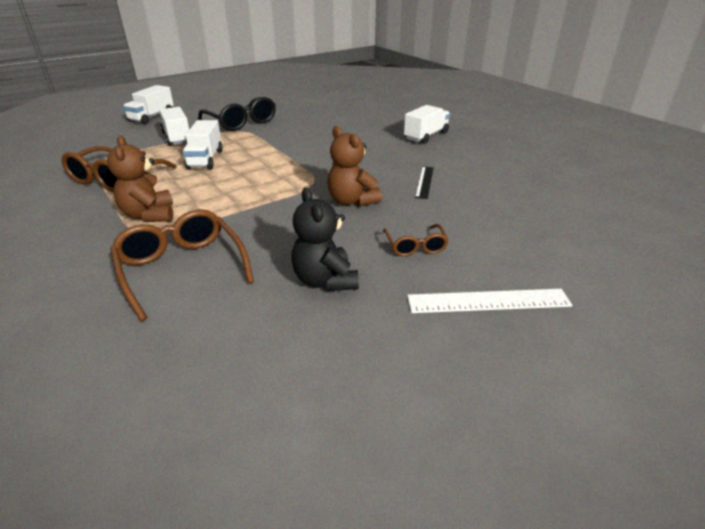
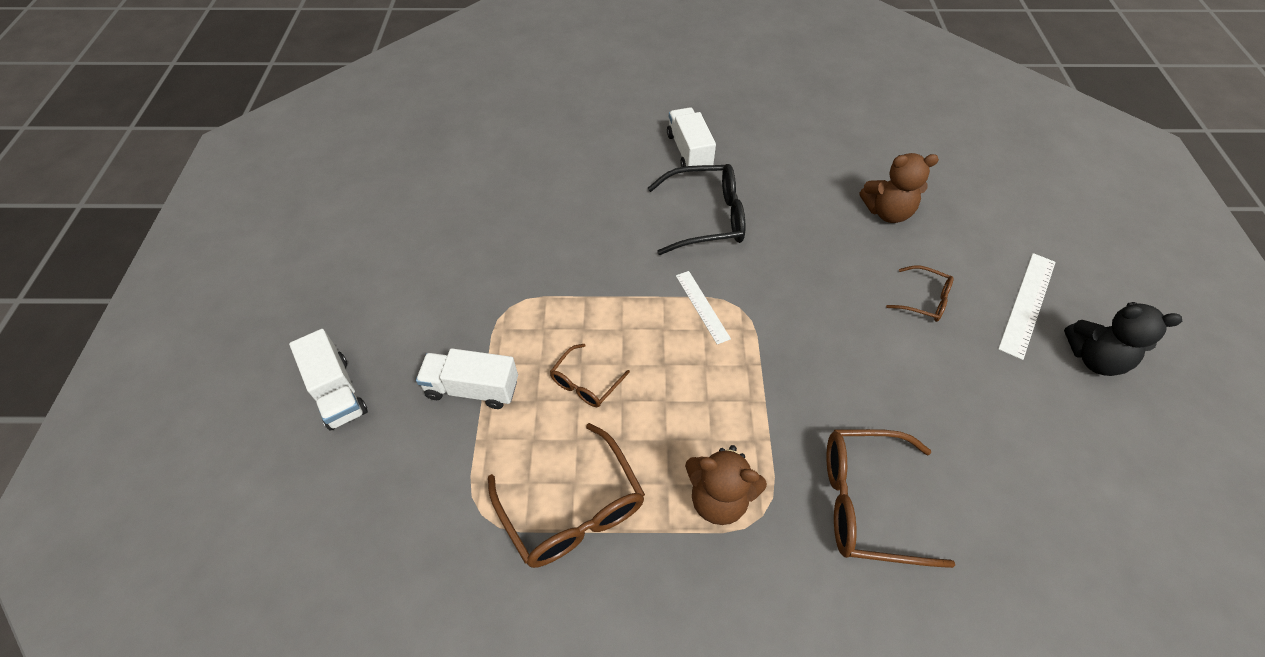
camera: 55 degrees left, 20 degrees up
white truck [182,120,223,169] -> brown glasses [550,344,630,407]
black glasses [198,97,276,131] -> black glasses moved to [648,164,746,255]
black teddy bear [291,187,359,291] -> black teddy bear moved to [1064,302,1182,376]
brown teddy bear [327,126,382,207] -> brown teddy bear moved to [860,153,939,223]
black ruler [415,166,434,199] -> none
none -> white ruler [676,271,731,344]

